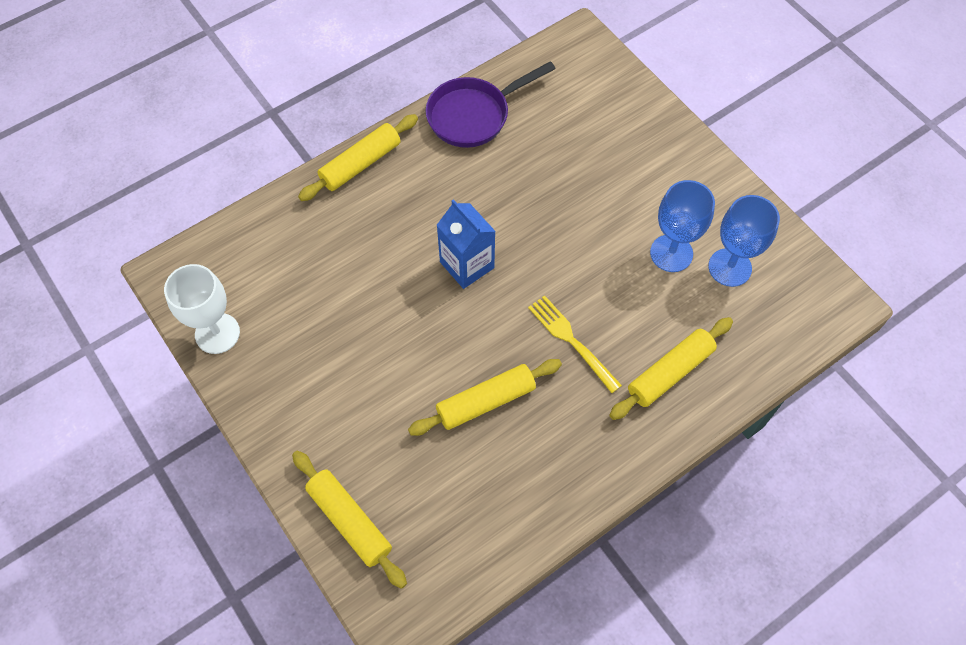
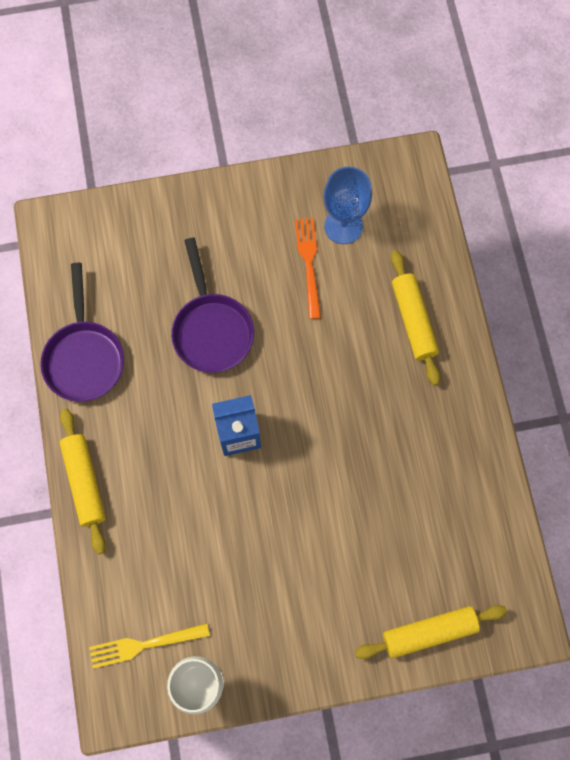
camera: 65 degrees left, 10 degrees up
yellow rolling pin [408,359,562,436] -> none
yellow fork [528,296,622,393] -> yellow fork moved to [89,623,210,668]
blue goblet [650,180,715,272] -> orange fork [295,218,321,319]
none -> purple pan [171,238,254,373]

